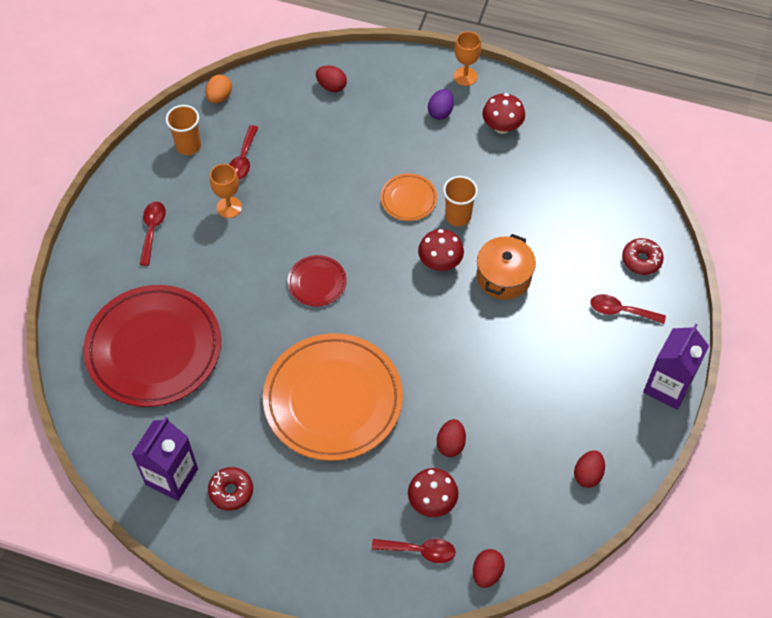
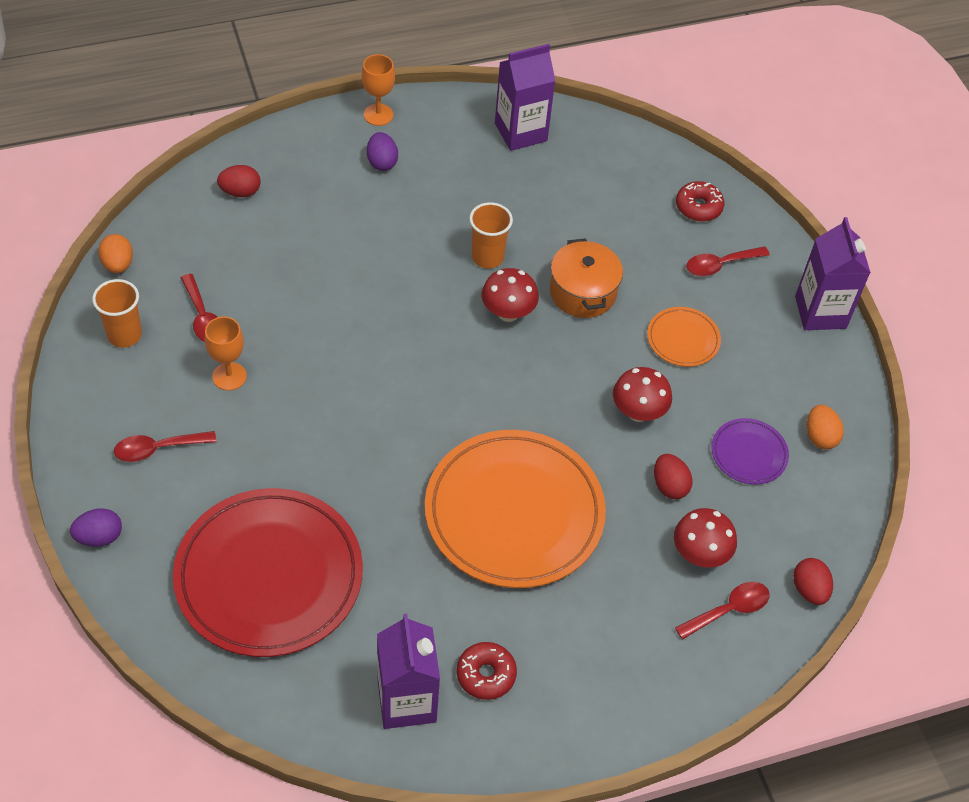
camera: 40 degrees left, 5 degrees down
red spoon [139,202,166,266] -> red spoon turned 75 degrees counterclockwise [114,431,217,462]
red plate [288,255,347,306] -> none
orange plate [381,173,437,221] -> orange plate moved to [647,307,721,367]
red mushroom [483,93,525,134] -> red mushroom moved to [613,367,672,422]
red egg [574,450,605,488] -> orange egg [807,405,843,449]
none -> purple egg [70,508,122,547]
none -> purple carton [495,44,555,151]
none -> purple plate [712,418,789,485]

